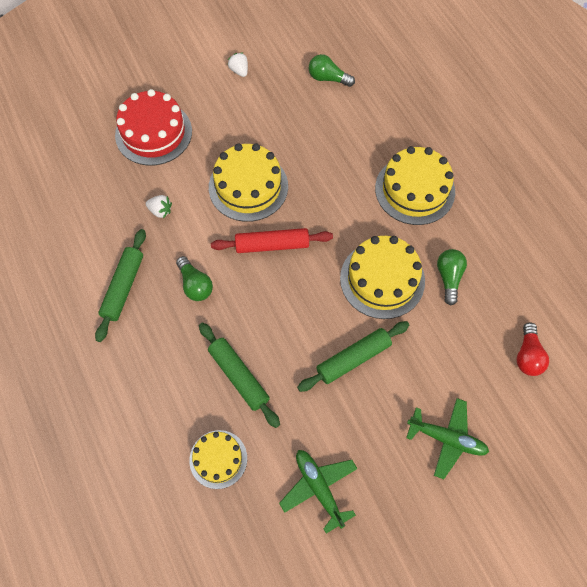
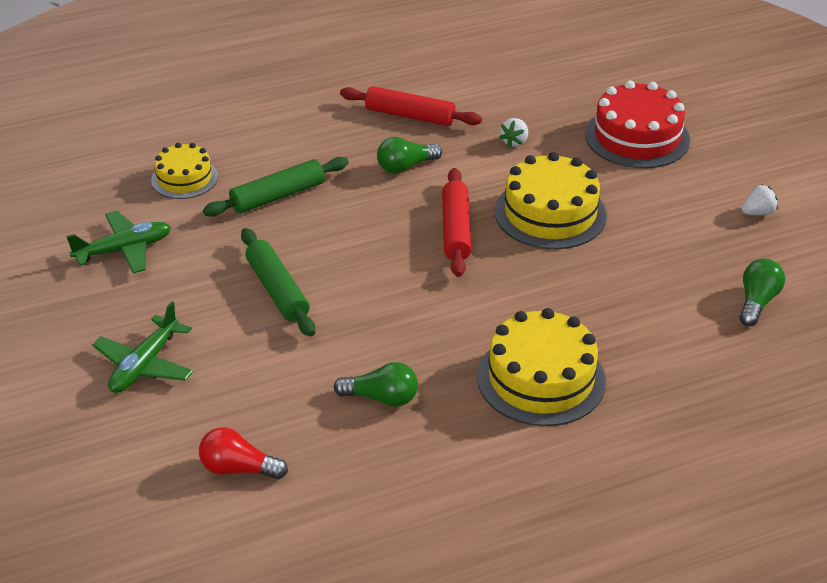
camera: 95 degrees right, 25 degrees down
green rolling pin [95,229,146,342] -> red rolling pin [340,86,482,126]
yellow cake [340,236,425,319] -> none

